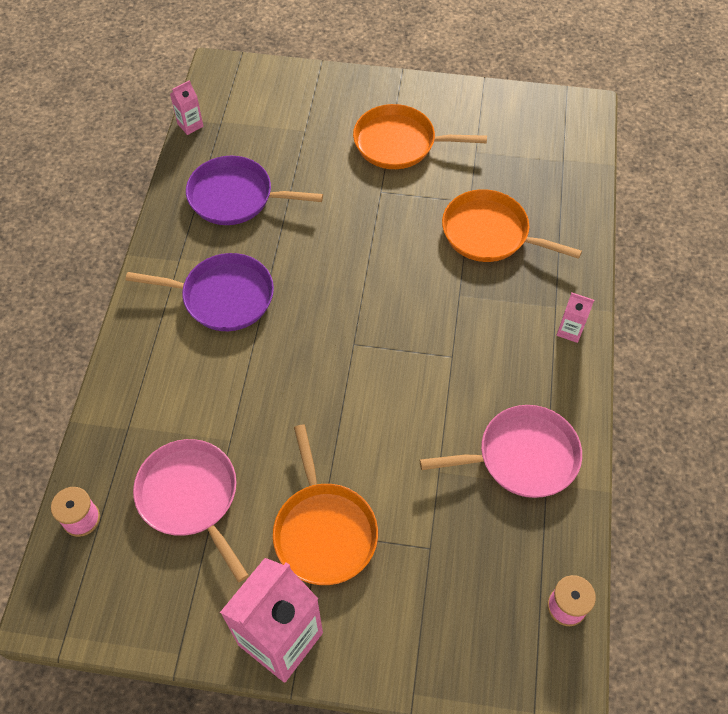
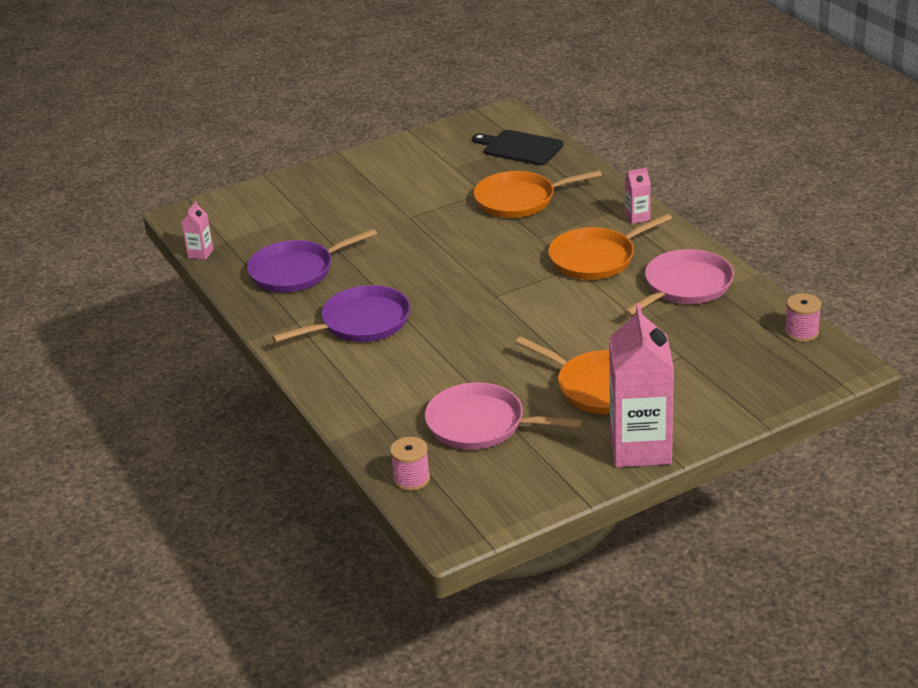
camera: 35 degrees left, 25 degrees down
orange pan [353,104,487,169] -> orange pan moved to [548,213,672,280]
none -> black cutting board [472,130,564,165]

